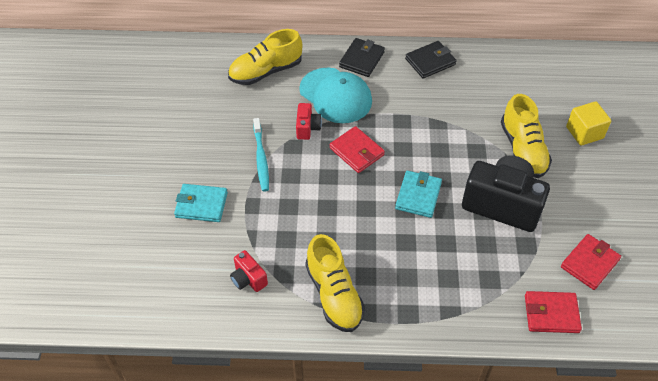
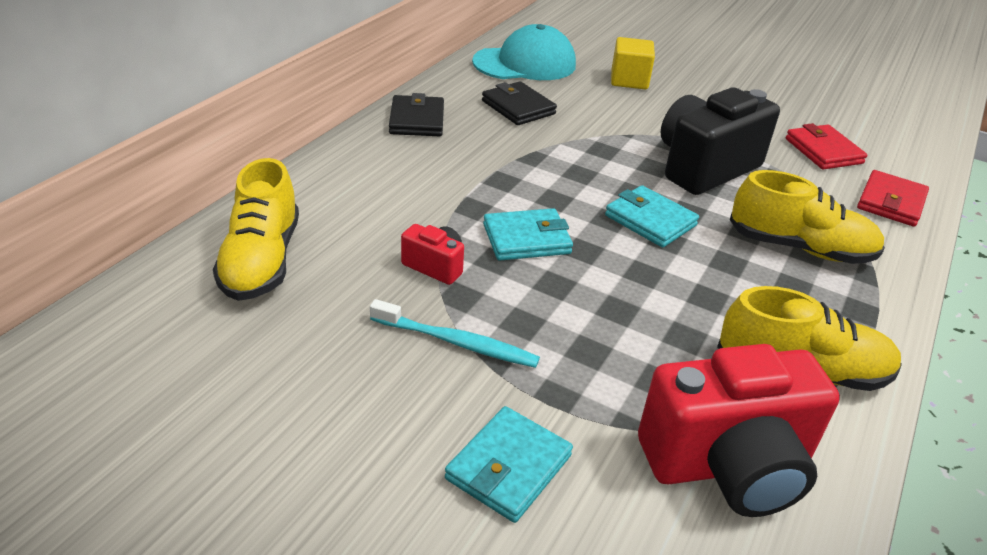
camera: 65 degrees left, 15 degrees down
red camera [230,250,268,292] -> red camera [638,344,840,517], size x2.18
turquoise cap [299,67,372,123] -> turquoise cap moved to [472,24,576,80]
red wallet [330,126,385,173] -> turquoise wallet [483,208,573,261]
black wallet [339,38,385,77] -> black wallet moved to [482,81,557,125]
yellow shoe [501,94,552,178] -> yellow shoe moved to [730,170,885,264]

